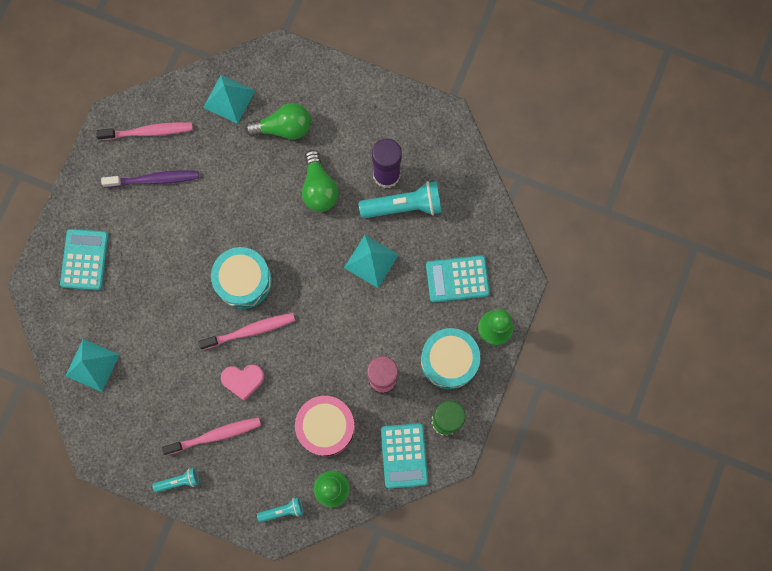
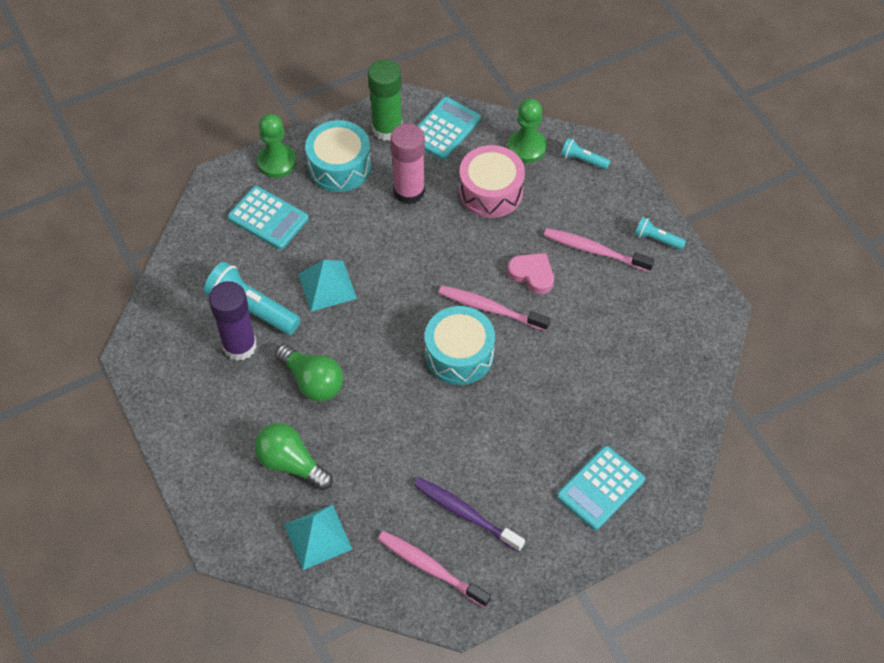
camera: 140 degrees left, 20 degrees down
turquoise pyramid [66,339,120,392] -> none
green light bulb [302,150,339,212] -> green light bulb turned 105 degrees clockwise [275,344,343,401]

